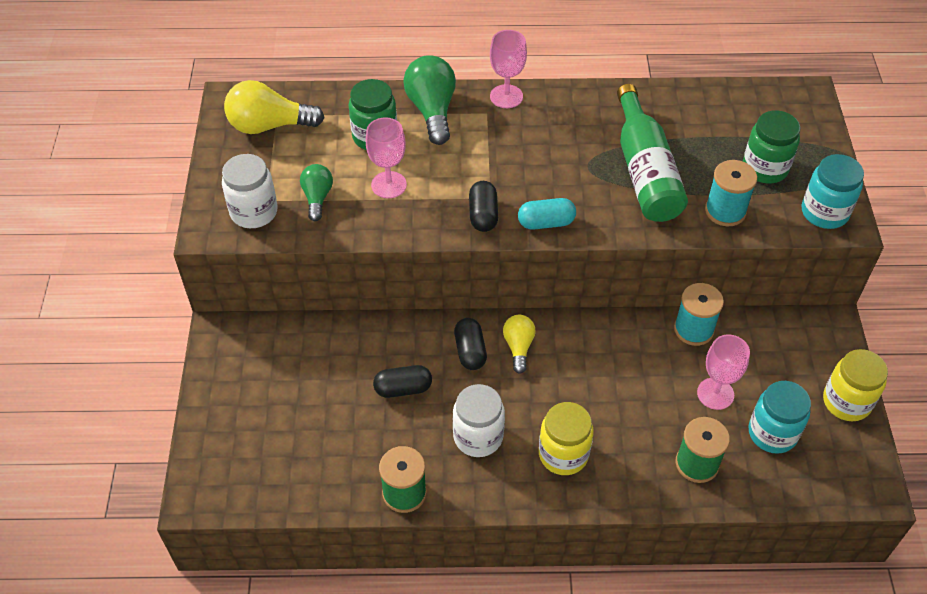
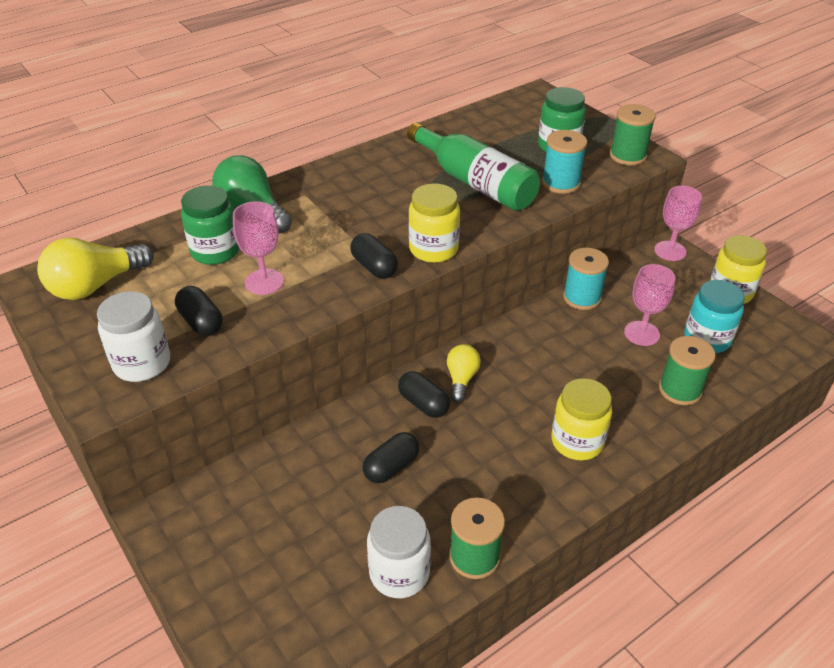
camera: 35 degrees left, 10 degrees down
green light bulb [300,164,333,221] -> black capsule [175,286,223,336]
white jar [453,384,505,457] -> white jar moved to [367,506,431,598]
pink goblet [490,30,527,108] -> pink goblet moved to [654,186,702,261]
yellow light bulb [503,315,536,374] -> yellow light bulb turned 45 degrees clockwise [447,344,481,402]
turquoise capsule [518,198,576,230] -> yellow jar [409,183,460,263]
turquoise jar [802,154,864,229] -> green spool [610,104,656,165]

